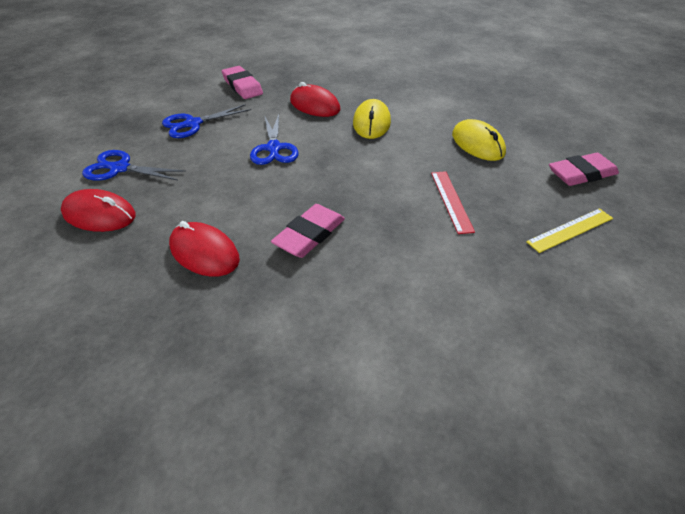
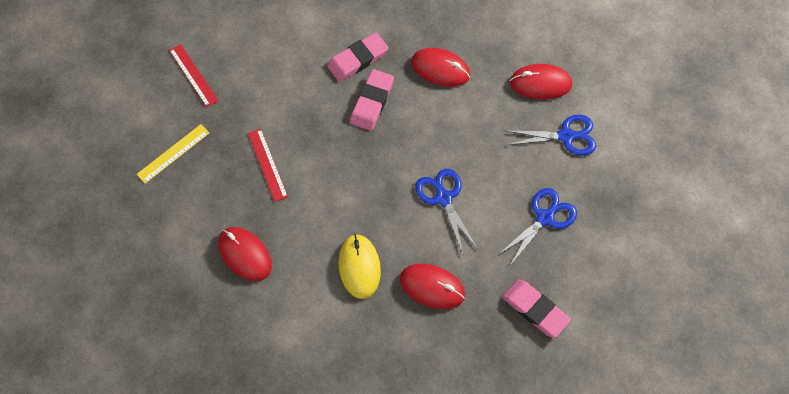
camera: 165 degrees right, 20 degrees up
yellow mouse [452,119,506,161] -> red mouse [218,227,272,281]
pink eraser [549,153,619,186] -> pink eraser moved to [327,32,388,82]
none -> red ruler [169,44,219,107]

